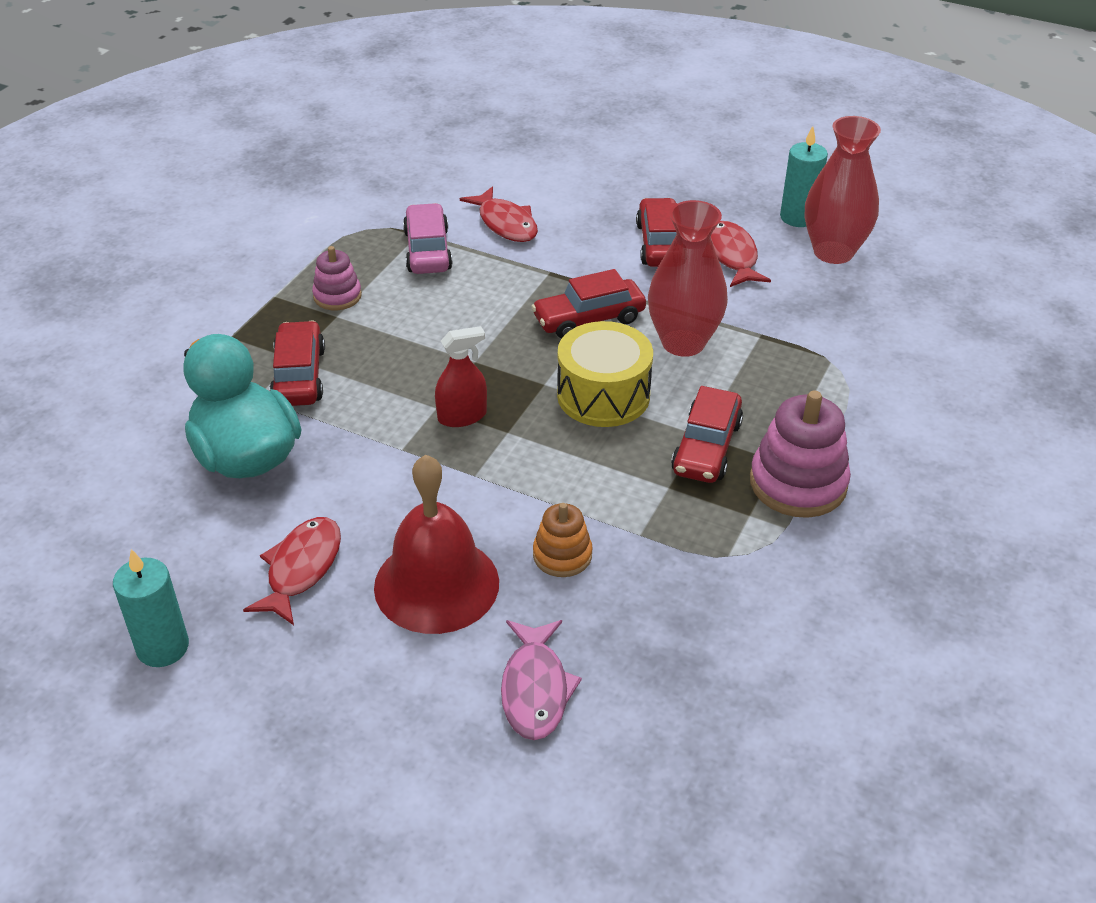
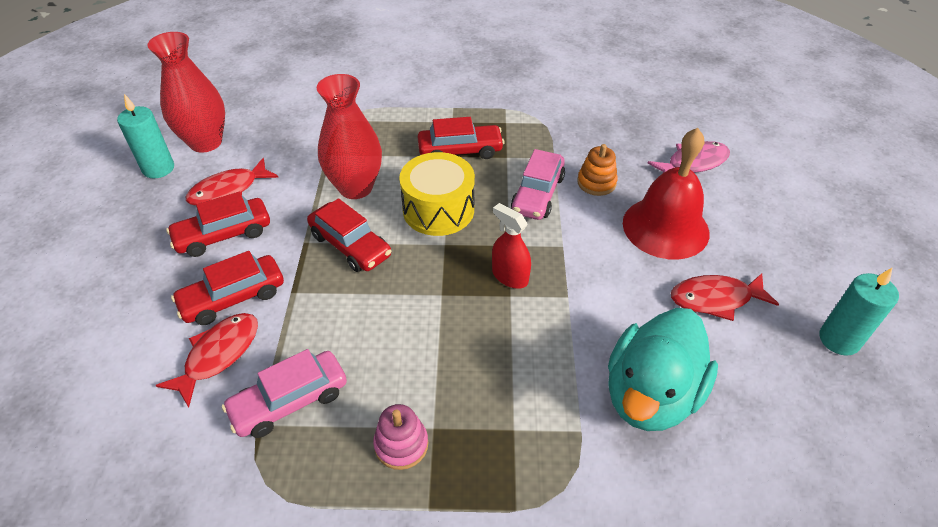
camera: 115 degrees left, 5 degrees up
red car [269,320,325,406] -> red car moved to [171,251,284,325]
pink stacking toy [750,390,851,518] -> none
none -> pink car [511,149,565,220]

